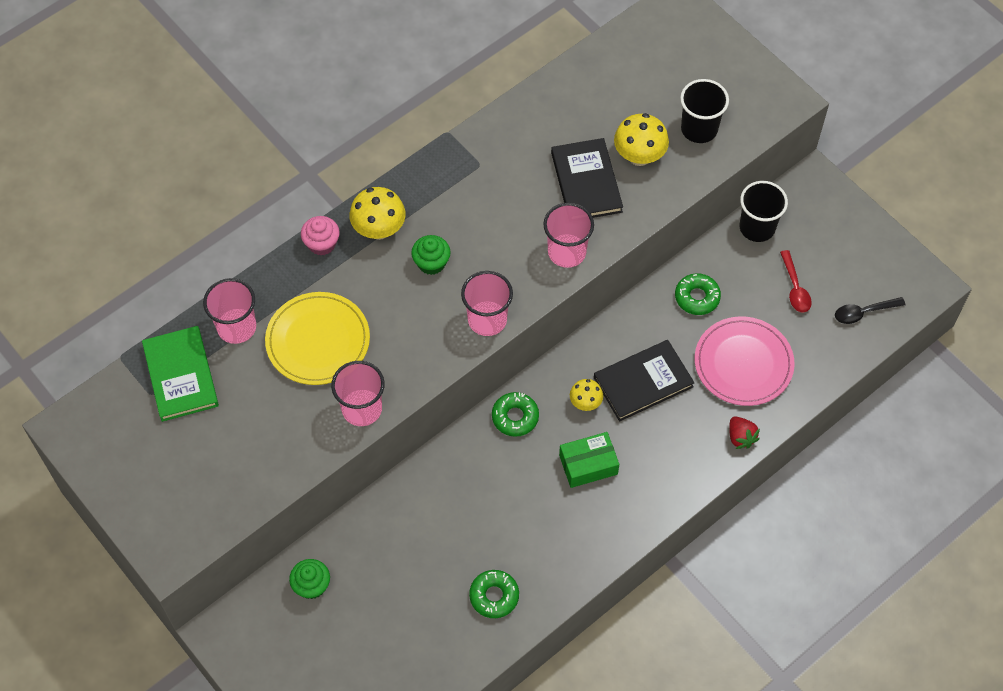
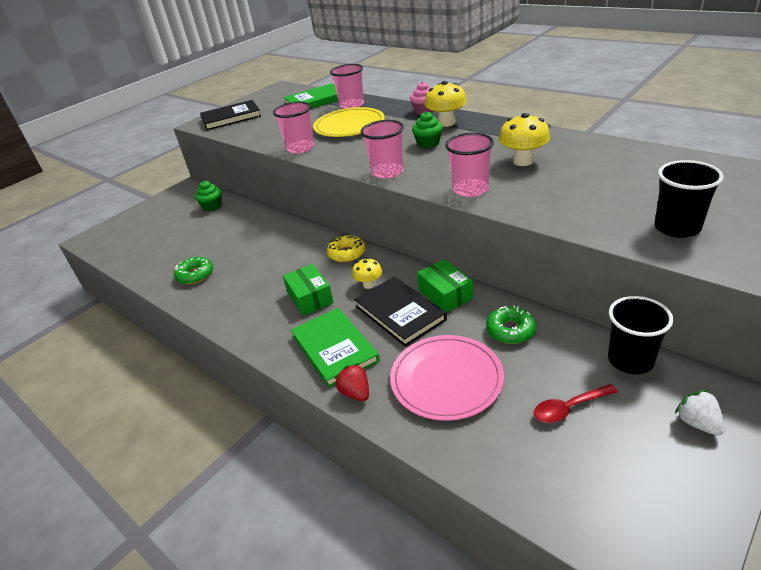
camera: 85 degrees right, 25 degrees down
green donut [492,392,539,437] -> yellow donut [327,235,366,262]
black book [551,138,623,218] -> black book moved to [200,100,261,130]
yellow mushroom [614,113,669,166] -> yellow mushroom moved to [499,113,550,166]
red strawberry [729,416,760,449] -> red strawberry turned 90 degrees clockwise [334,363,369,401]
black spoon [835,297,905,324] -> none
none -> green book [291,308,380,388]
none -> green box [417,259,473,312]
none -> white strawberry [675,390,725,436]

